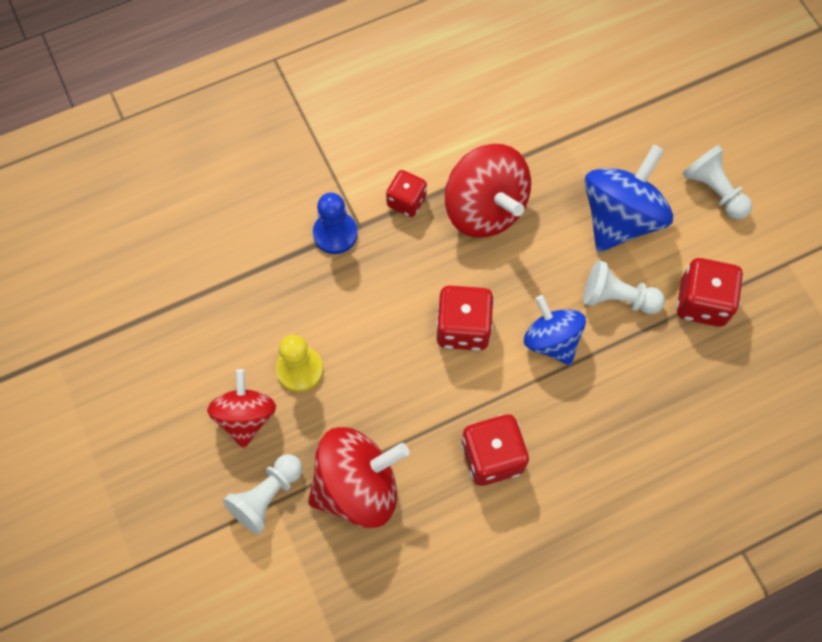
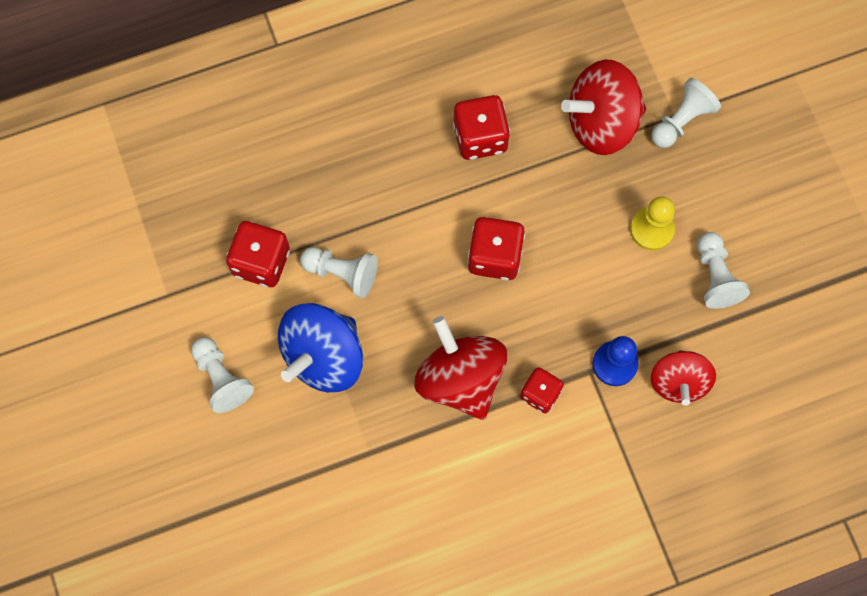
camera: 175 degrees left, 5 degrees up
red spinning top [207,369,276,448] -> red spinning top moved to [651,350,716,406]
blue spinning top [524,295,586,365] -> none
none -> white pawn [697,232,750,309]

